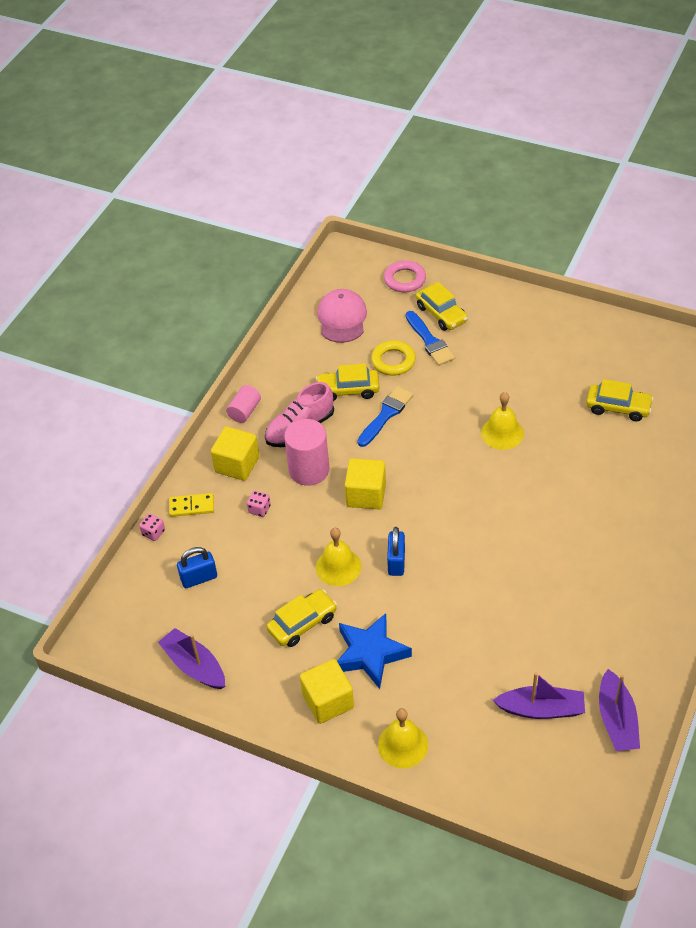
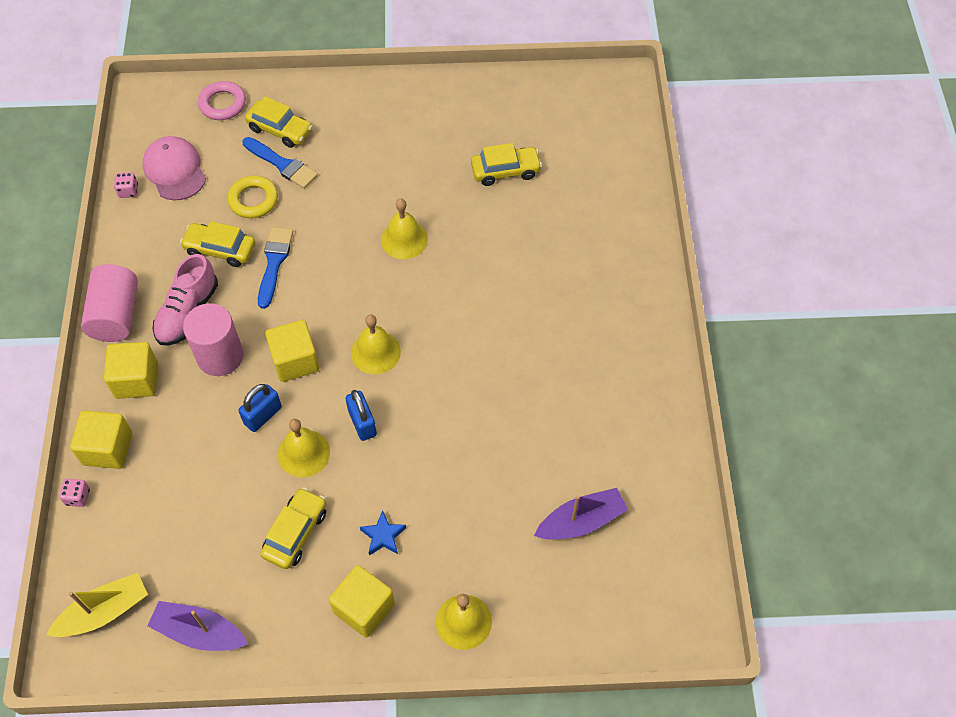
camera: 30 degrees left, 10 degrees up
yellow domino [169,493,214,517] -> yellow cube [70,411,132,469]
blue padlock [177,547,217,588] -> blue padlock moved to [238,384,282,432]
pink cylinder [226,385,261,423] -> pink cylinder [81,264,138,342], size x1.71
pink dice [247,491,271,517] -> pink dice moved to [114,172,138,198]
yellow car [316,364,379,401] -> yellow car turned 45 degrees clockwise [180,221,255,267]
blue star [337,613,412,689] -> blue star [360,510,406,556], size x0.52
purple boat [599,669,640,751] -> none
none -> yellow boat [46,573,148,637]
none -> yellow bell [351,314,401,374]

